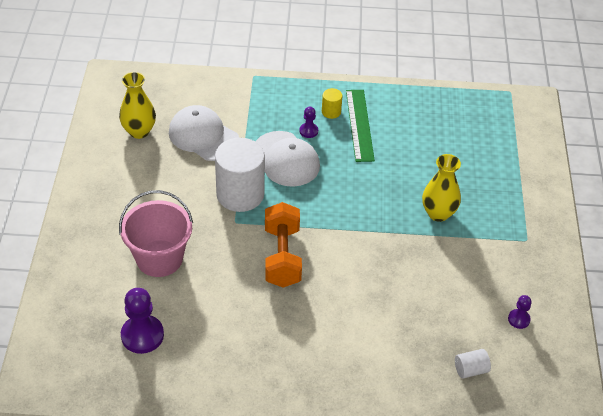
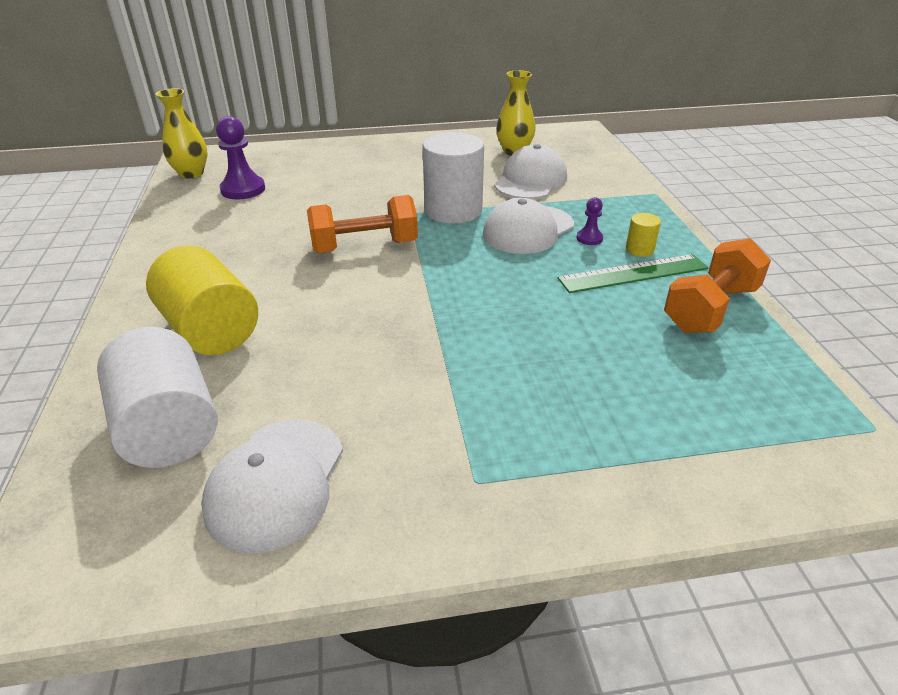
camera: 80 degrees right, 10 degrees down
pink bucket [119,190,193,277] -> none
yellow vase [422,154,461,222] -> yellow vase moved to [156,88,208,179]
white cylinder [455,349,491,378] -> white cylinder [97,327,217,468], size x2.27
purple pawn [508,295,531,329] -> white cap [201,419,343,554]
none -> yellow cylinder [146,245,258,355]
none -> orange dumbbell [664,238,771,333]

